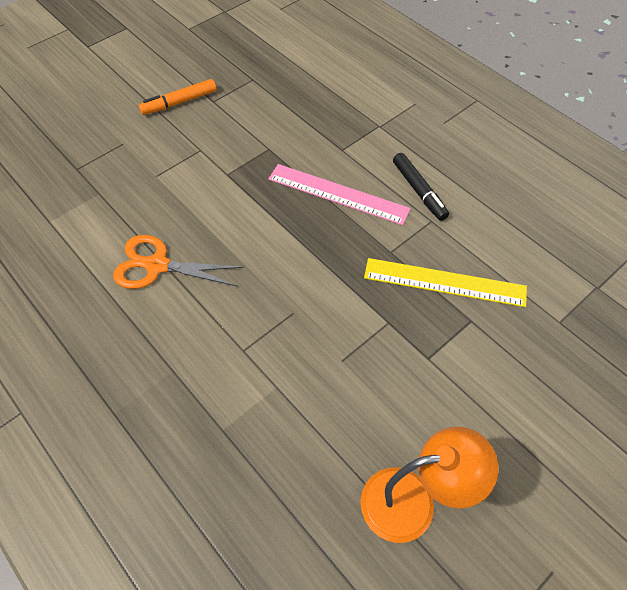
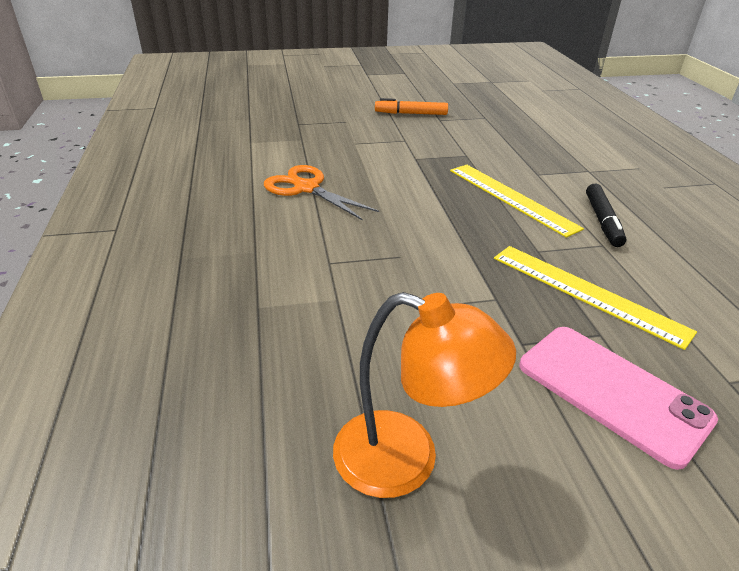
camera: 30 degrees right, 20 degrees down
pink ruler [268,164,411,225] -> yellow ruler [450,165,584,238]
none -> pink phone [519,327,718,470]

